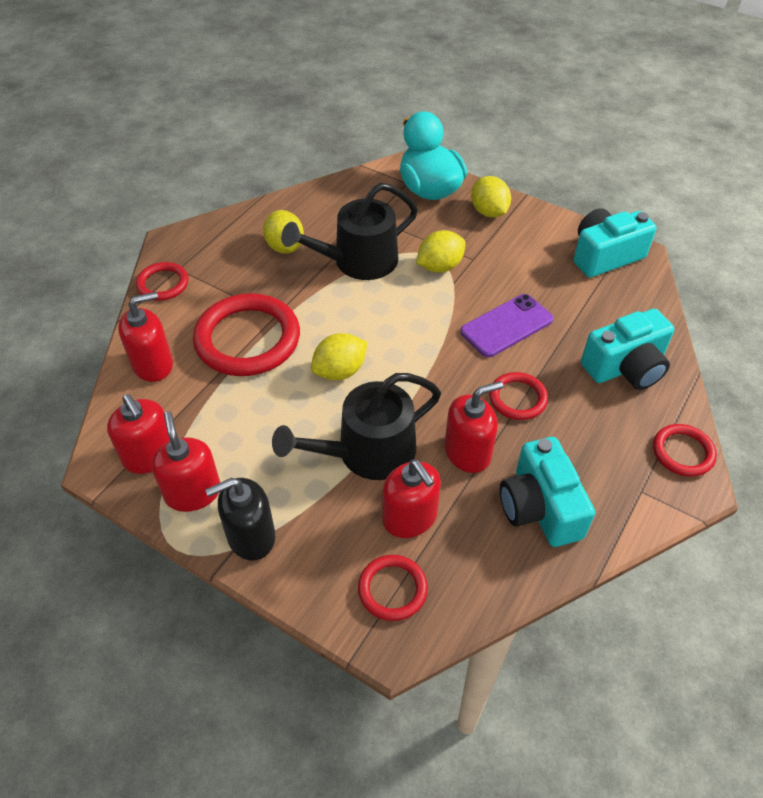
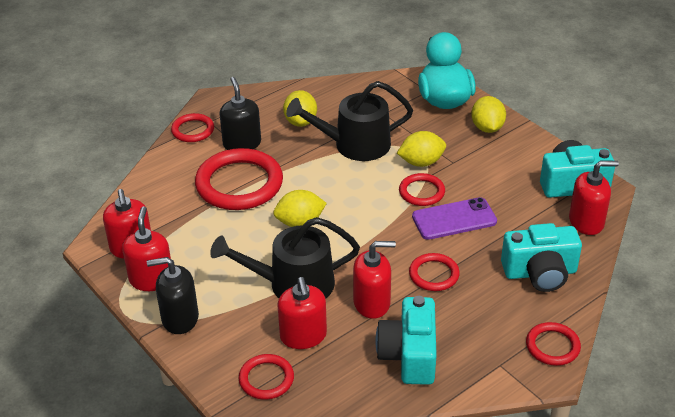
camera: 20 degrees right, 10 degrees down
red soap dispenser [118,292,173,382] -> red soap dispenser moved to [569,161,619,235]
none -> black soap dispenser [220,77,261,150]
none -> red ring [399,173,445,206]

